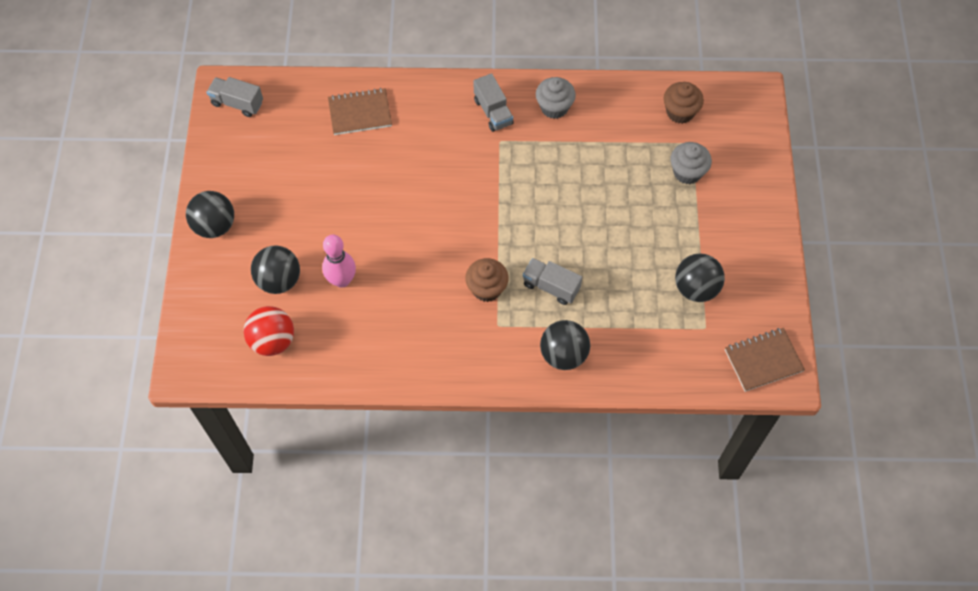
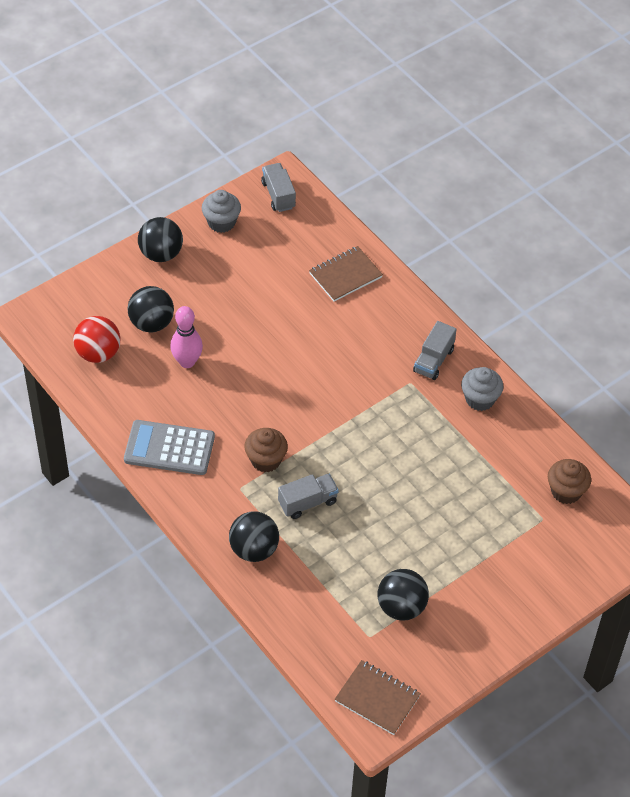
camera: 50 degrees right, 10 degrees down
brown notebook [328,88,392,135] -> brown notebook turned 75 degrees counterclockwise [309,246,383,302]
grey truck [523,258,582,305] -> grey truck turned 75 degrees clockwise [278,474,339,519]
grey cupcake [671,142,712,184] -> grey cupcake moved to [202,190,241,233]
none -> grey calculator [124,420,215,475]

